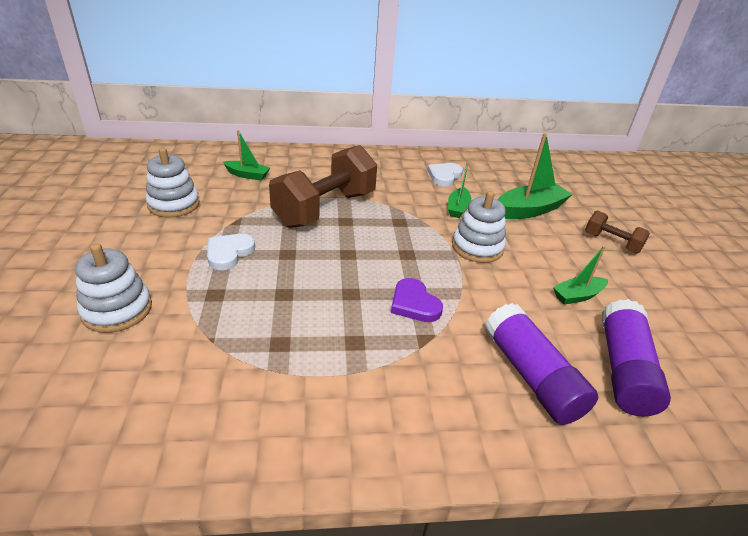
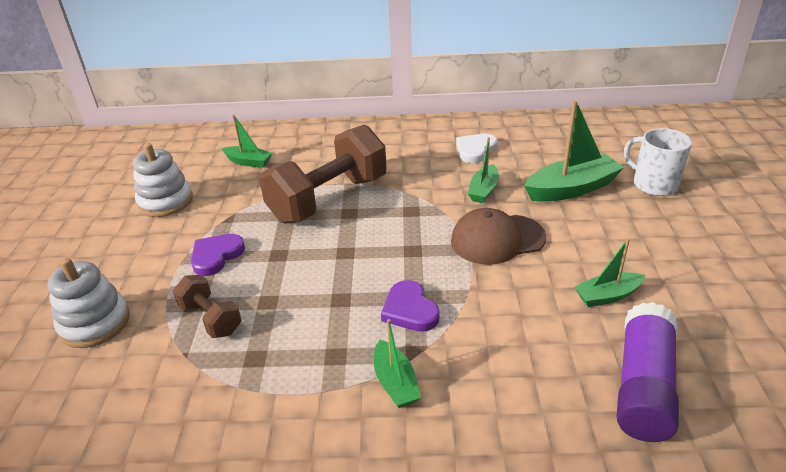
camera: 10 degrees right, 0 degrees up
white heart [207,234,255,270] -> purple heart [191,234,245,276]
white stacking toy [452,191,506,263] -> brown cap [451,208,546,265]
purple glue stick [485,303,598,425] -> none
brown dumbbell [585,210,650,253] -> brown dumbbell moved to [173,275,242,338]
none -> green boat [374,319,421,408]
none -> white mug [624,128,692,196]

